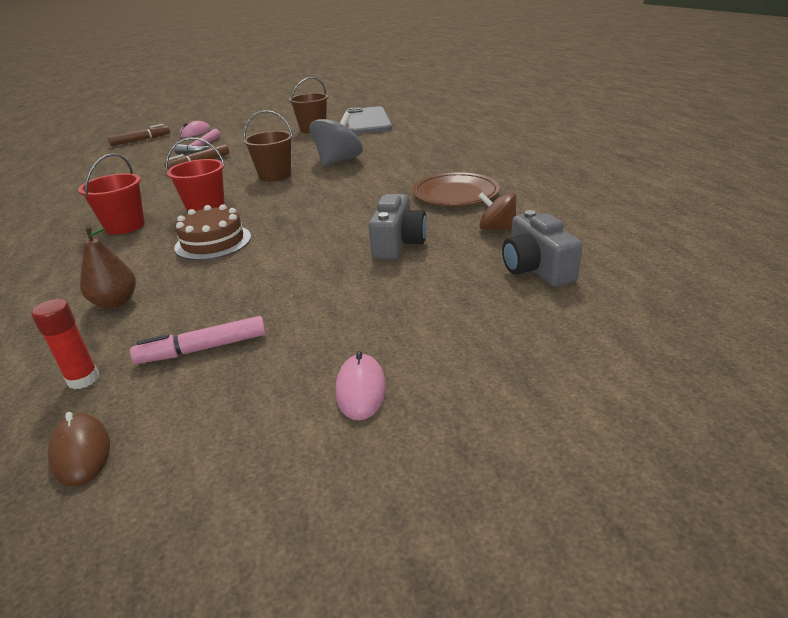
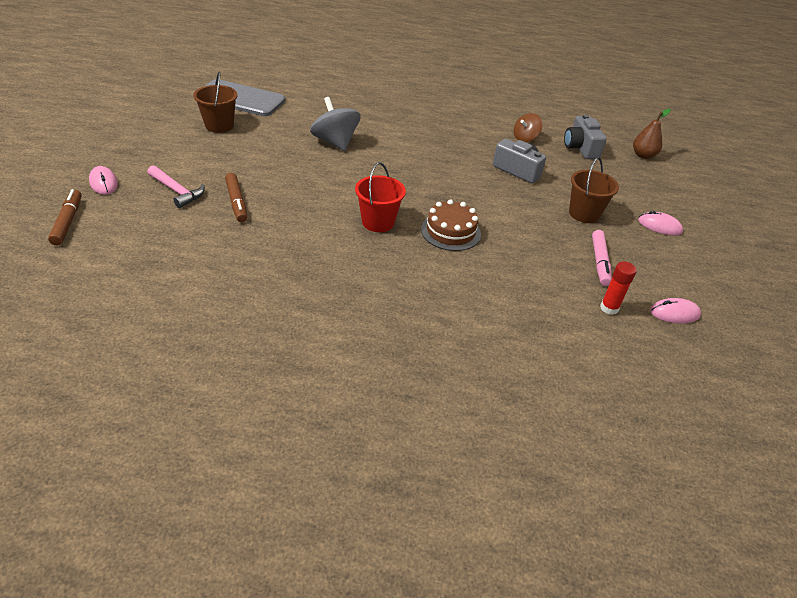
camera: 70 degrees left, 10 degrees up
brown mouse [48,412,110,486] -> pink mouse [650,298,701,323]
red bucket [78,153,145,235] -> none
brown pear [80,225,136,308] -> brown pear moved to [633,109,671,159]
brown bucket [243,110,293,182] -> brown bucket moved to [569,157,619,223]
brown plate [412,172,500,206] -> none
grey camera [502,210,583,287] -> grey camera turned 75 degrees clockwise [564,114,607,159]

